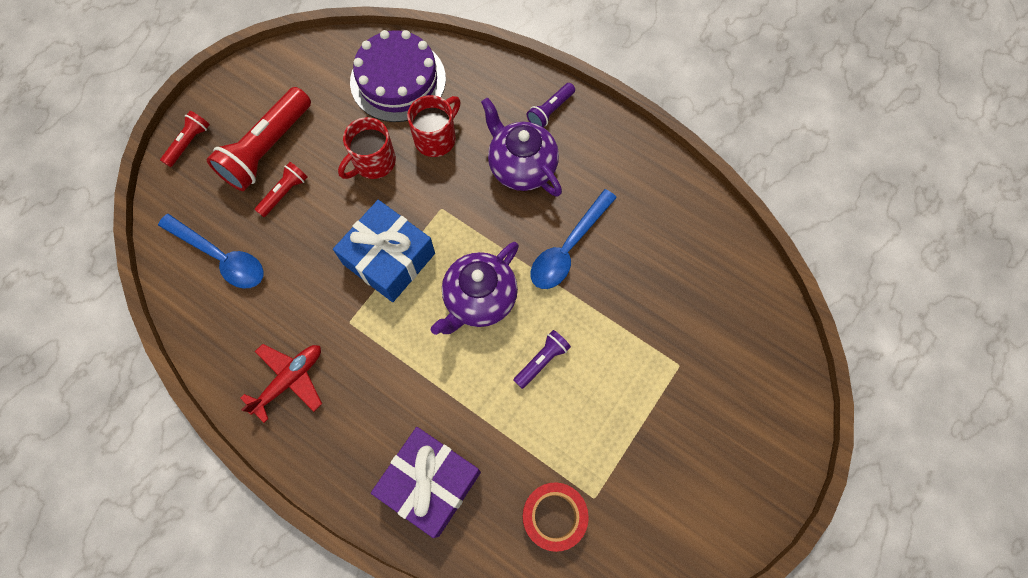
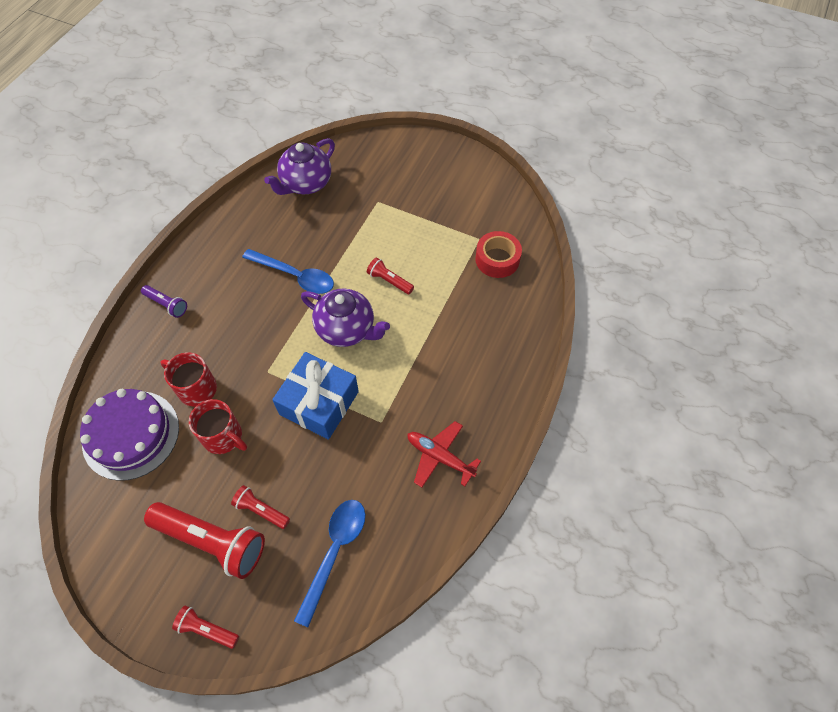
camera: 100 degrees left, 10 degrees down
purple gift [371,427,481,538] -> none
purple teapot [481,98,562,197] -> purple teapot moved to [264,138,335,195]
purple flashlight [513,330,571,389] -> red flashlight [367,257,414,294]

